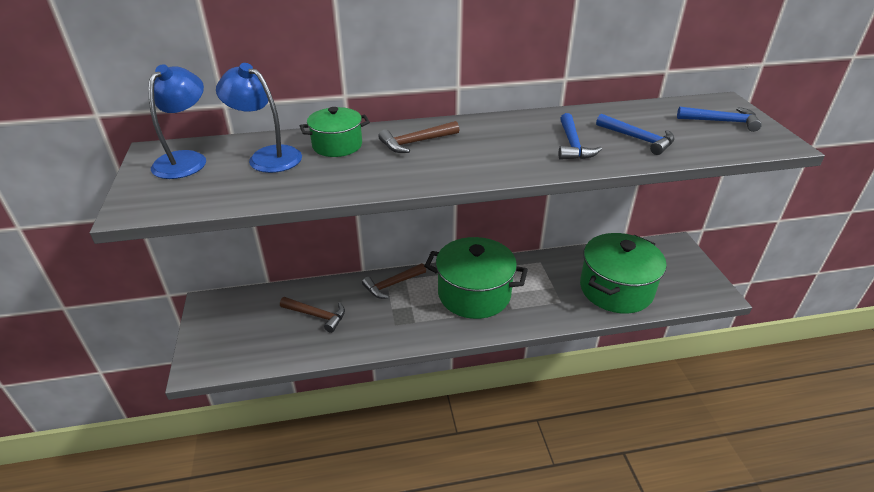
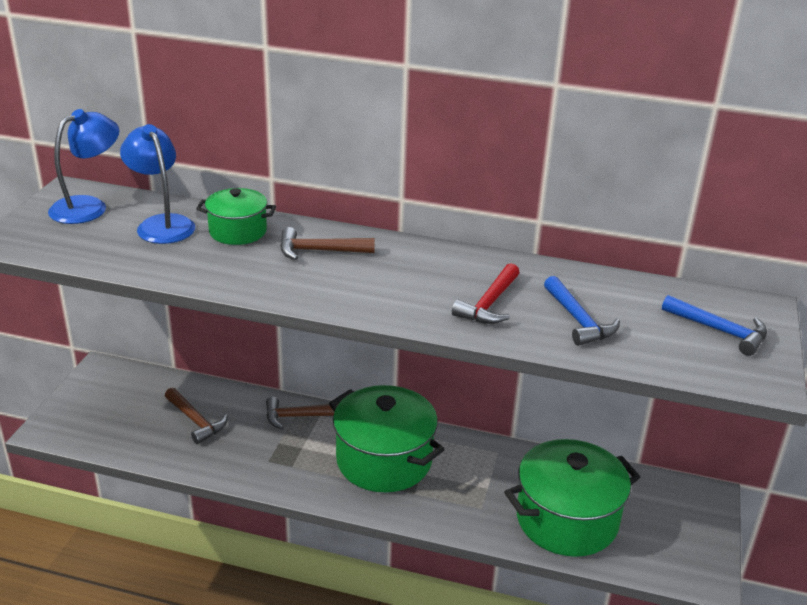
camera: 25 degrees right, 5 degrees down
blue hammer [558,113,602,160] -> red hammer [452,263,520,324]

